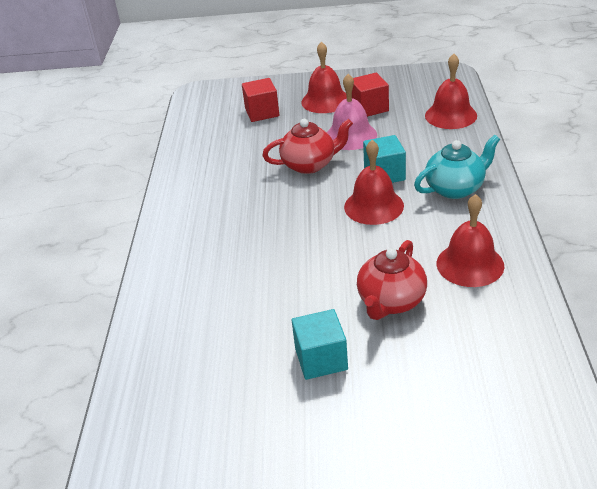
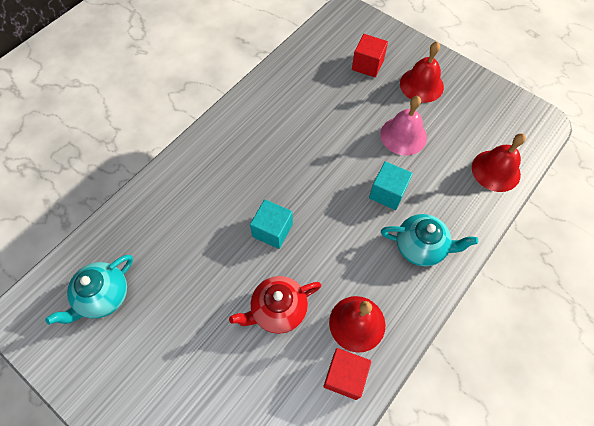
camera: 35 degrees right, 25 degrees up
red teapot [262,119,353,174] -> none
turquoise cube [292,309,348,380] -> turquoise cube moved to [250,199,293,249]
red bell [344,140,404,225] -> none
red cube [352,73,389,117] -> red cube moved to [323,348,371,400]
none -> turquoise teapot [45,255,133,325]

